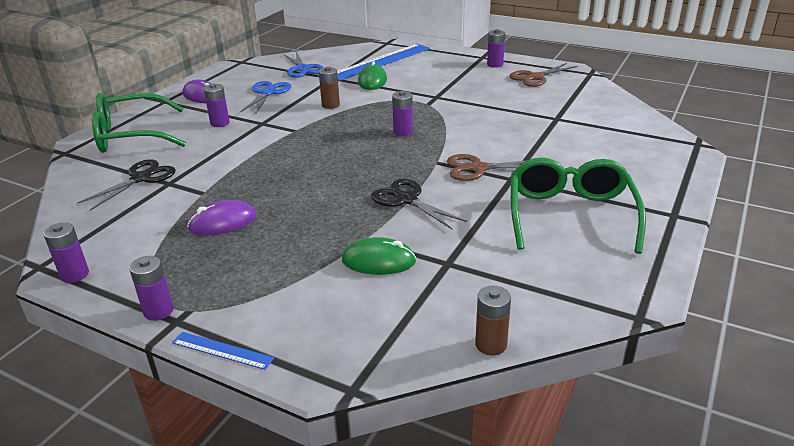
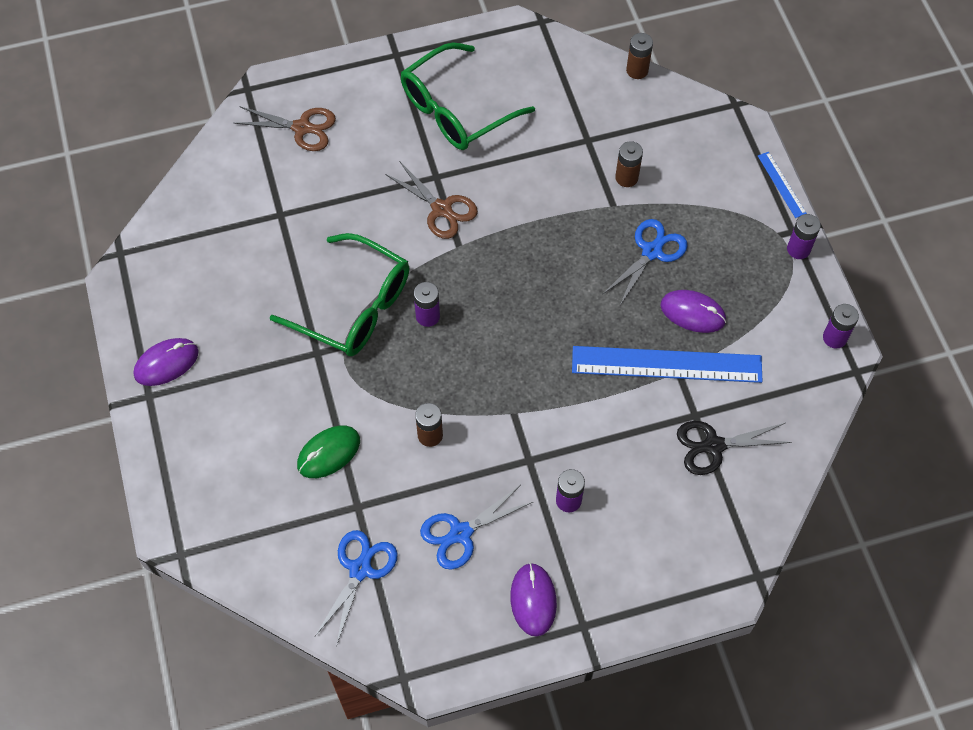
camera: 135 degrees left, 30 degrees up
green glasses [92,93,186,153] -> green glasses moved to [270,233,409,356]
blue ruler [337,44,430,81] -> blue ruler moved to [572,346,762,383]
green mouse [342,237,416,275] -> brown battery [615,141,643,187]
black scissors [371,179,467,229] -> none
purple battery [487,29,505,68] -> purple mouse [134,338,199,386]
brown scissors [509,63,578,87] -> brown scissors moved to [234,106,336,151]
none -> blue scissors [603,219,688,307]

